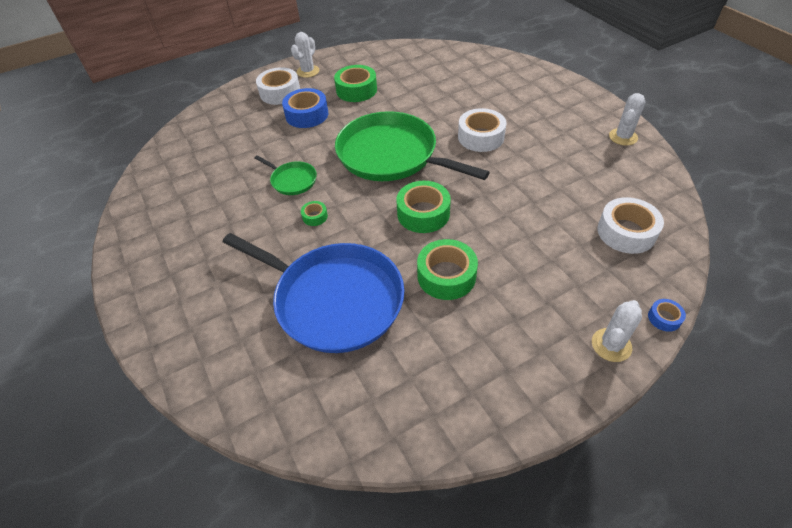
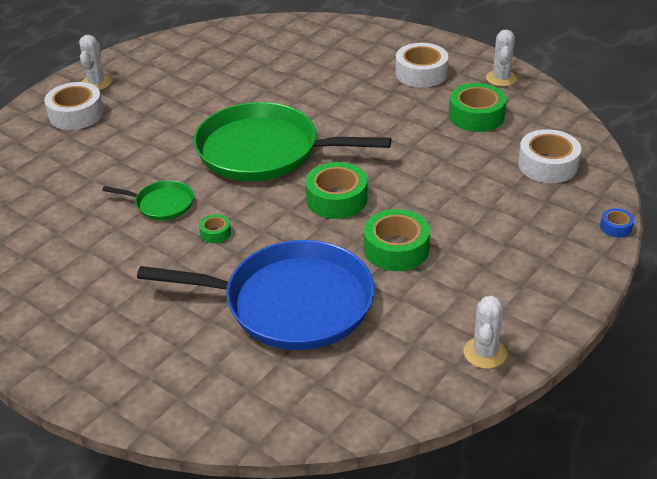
camera: 25 degrees left, 10 degrees down
blue tape [282,88,328,128] -> none
green tape [334,65,377,102] -> green tape moved to [449,83,506,132]
white tape [458,108,507,152] -> white tape moved to [395,43,448,88]
white cactus [592,300,642,362] -> white cactus moved to [464,296,507,369]

